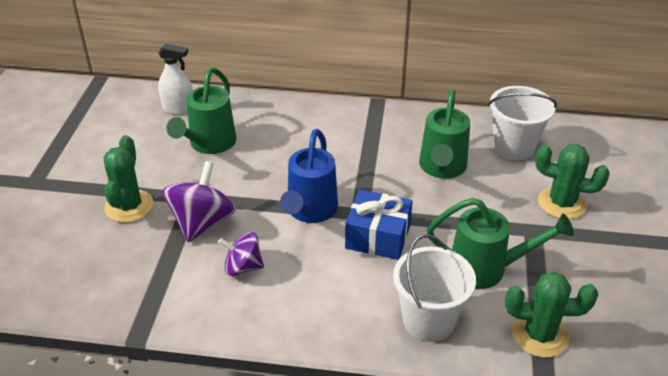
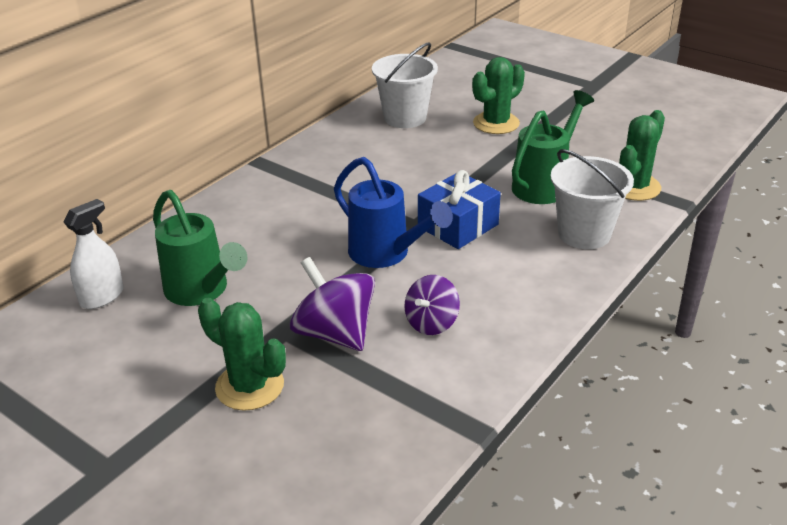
camera: 60 degrees left, 5 degrees down
green watering can [419,89,470,179] -> none

